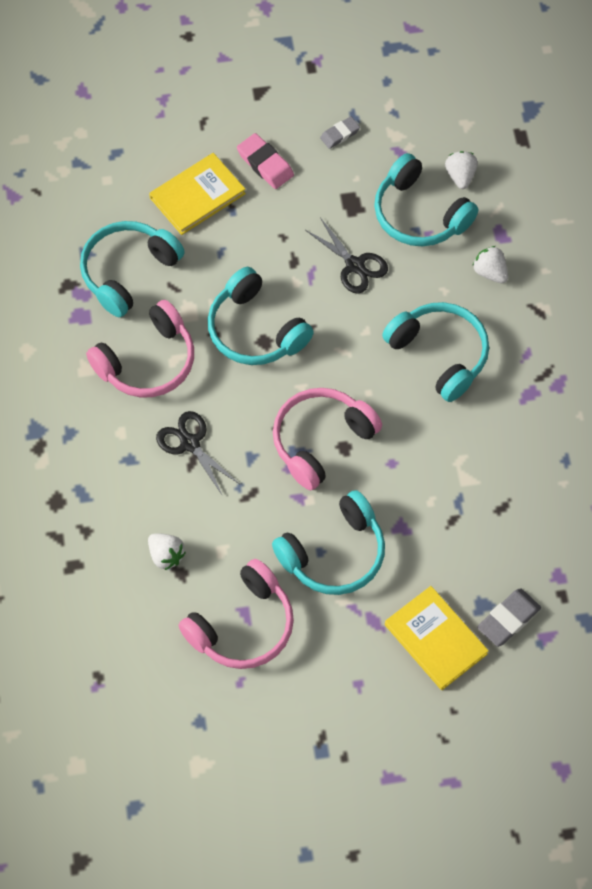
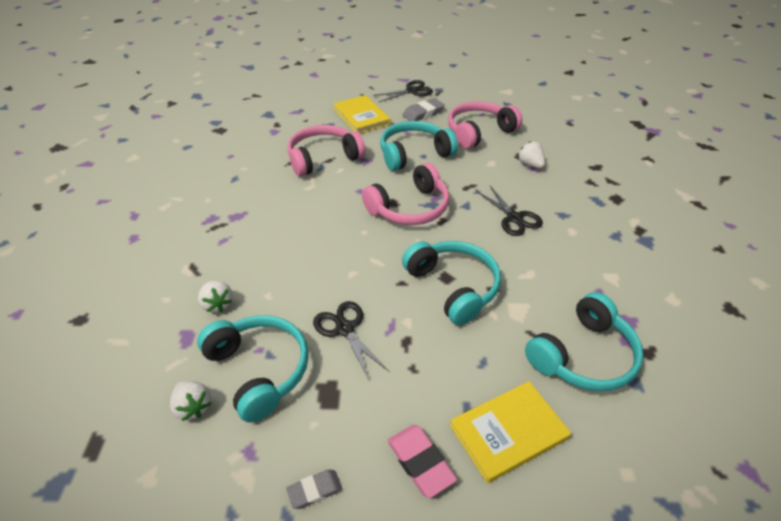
camera: 170 degrees left, 20 degrees down
pink headphones [86,300,194,397] -> pink headphones moved to [287,125,365,177]
turquoise headphones [382,302,489,402] -> none
white strawberry [445,151,478,189] -> white strawberry turned 45 degrees counterclockwise [170,381,211,421]
grey eraser [477,588,541,647] -> grey eraser moved to [403,98,445,121]
none -> black scissors [373,80,433,102]

